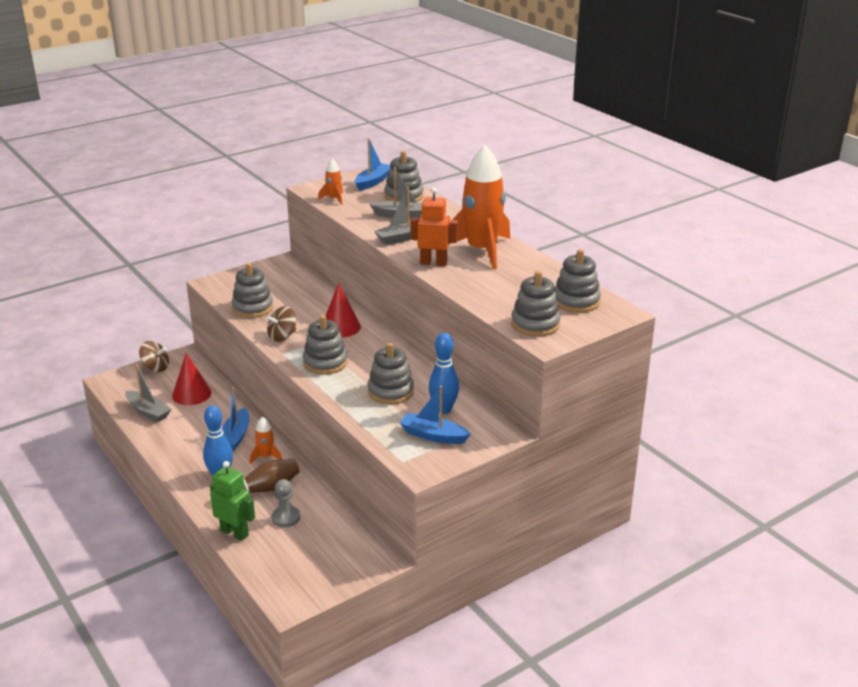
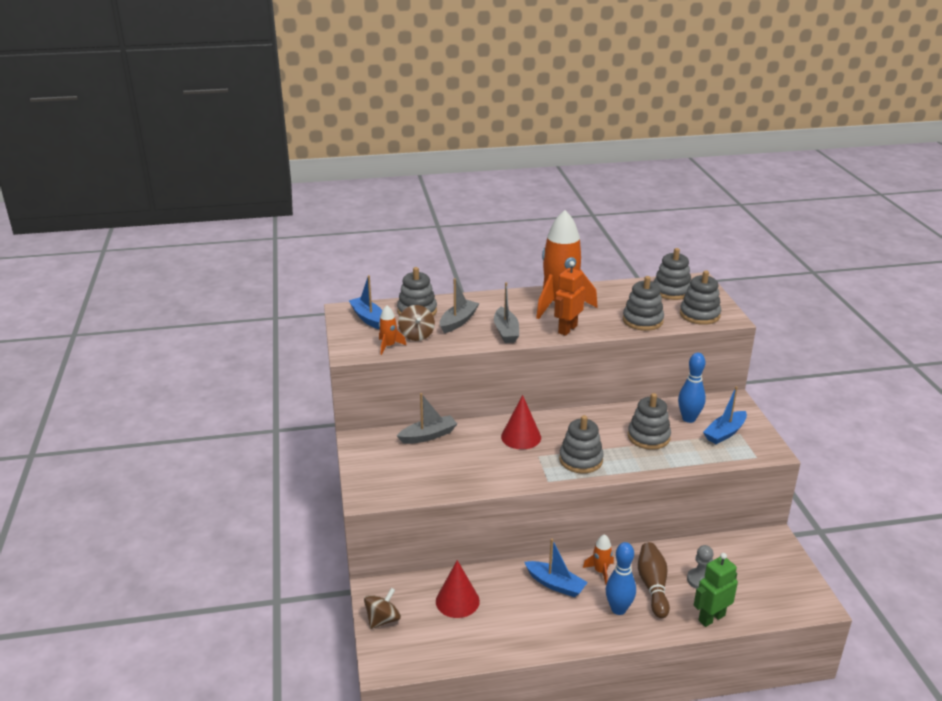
camera: 65 degrees left, 0 degrees up
grey boat [125,365,171,422] -> grey boat moved to [397,393,457,444]
grey stacking toy [232,263,273,318] -> grey stacking toy moved to [623,276,664,331]
brown spinning top [266,306,296,342] -> brown spinning top moved to [398,305,435,341]

